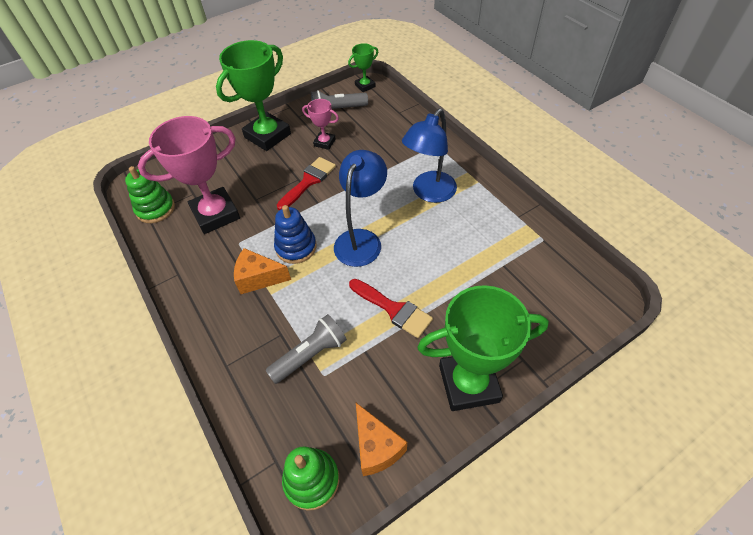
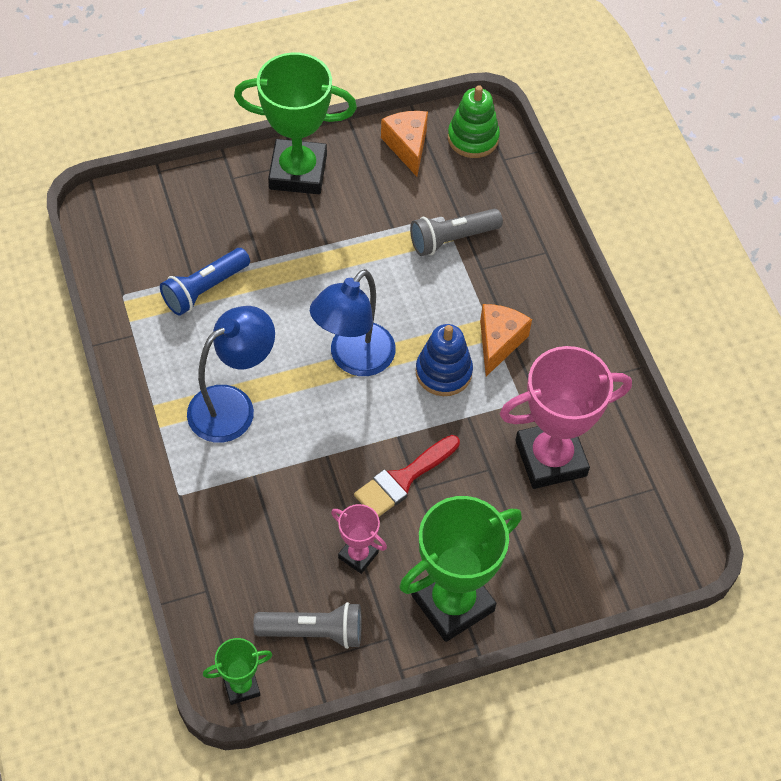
camera: 170 degrees left, 5 degrees up
green stacking toy [125,166,175,223] -> none
orange cheese [234,248,291,294] -> orange cheese turned 90 degrees counterclockwise [480,304,532,376]
red brush [349,279,433,338] -> none
none -> blue flashlight [160,248,250,316]

